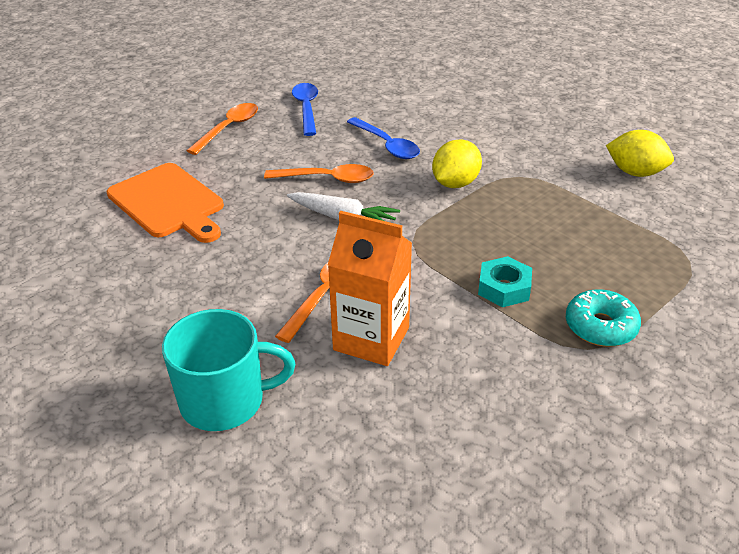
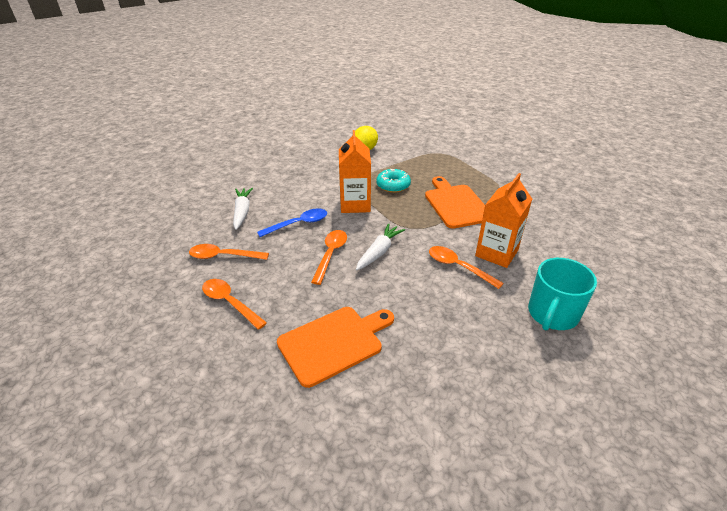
camera: 80 degrees left, 0 degrees up
turquoise mug [162,309,295,431] -> turquoise mug turned 150 degrees counterclockwise [528,258,597,331]
blue spoon [292,83,318,136] -> orange spoon [189,244,269,260]
yellow lemon [432,139,482,188] -> orange carton [339,130,371,213]
turquoise nut [478,256,532,307] -> orange cutting board [425,176,485,229]
turquoise donut [566,289,641,346] -> turquoise donut moved to [376,169,411,193]
none -> white carrot [233,188,253,230]

